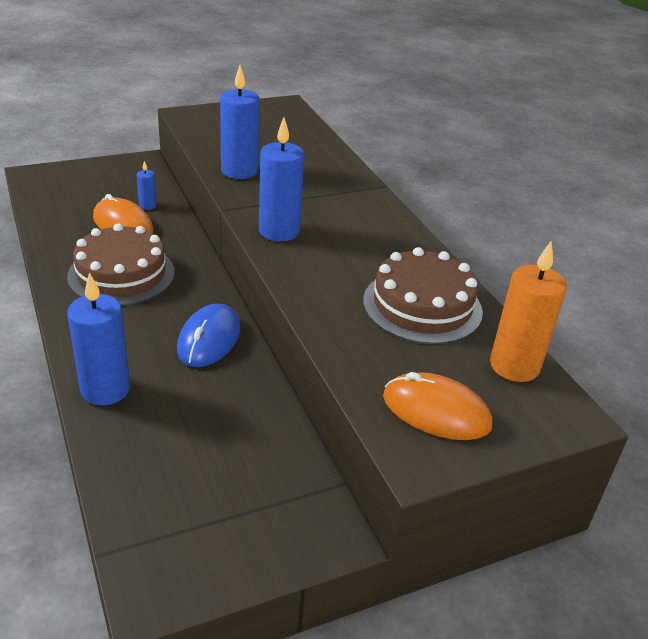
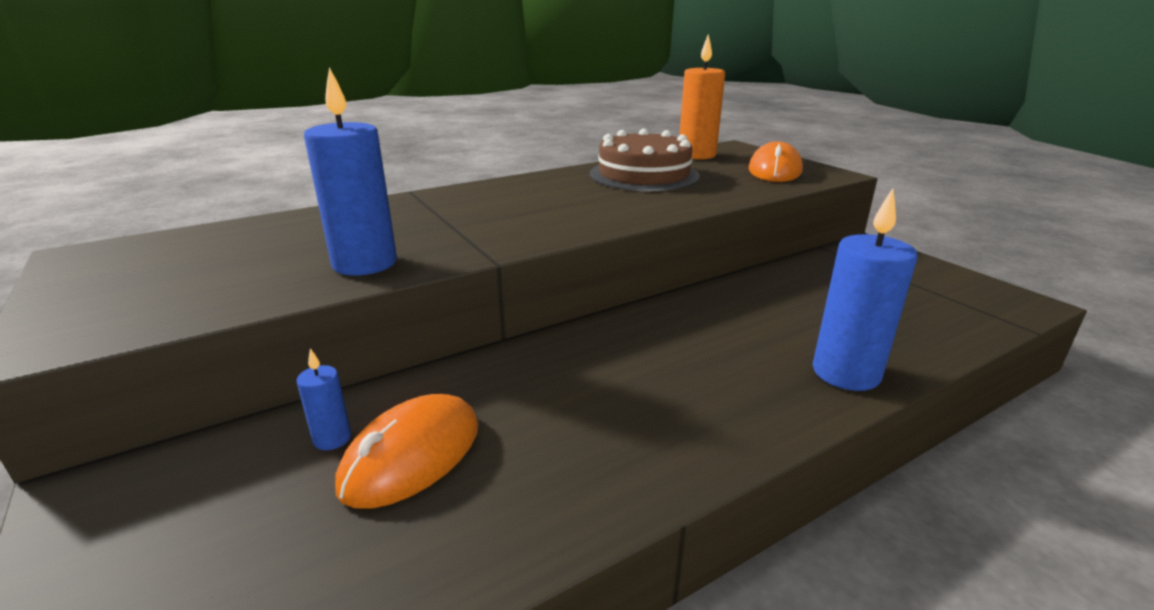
camera: 95 degrees left, 10 degrees down
brown cake [67,223,175,305] -> none
blue mouse [177,304,241,367] -> none
blue candle [259,117,305,242] -> none

